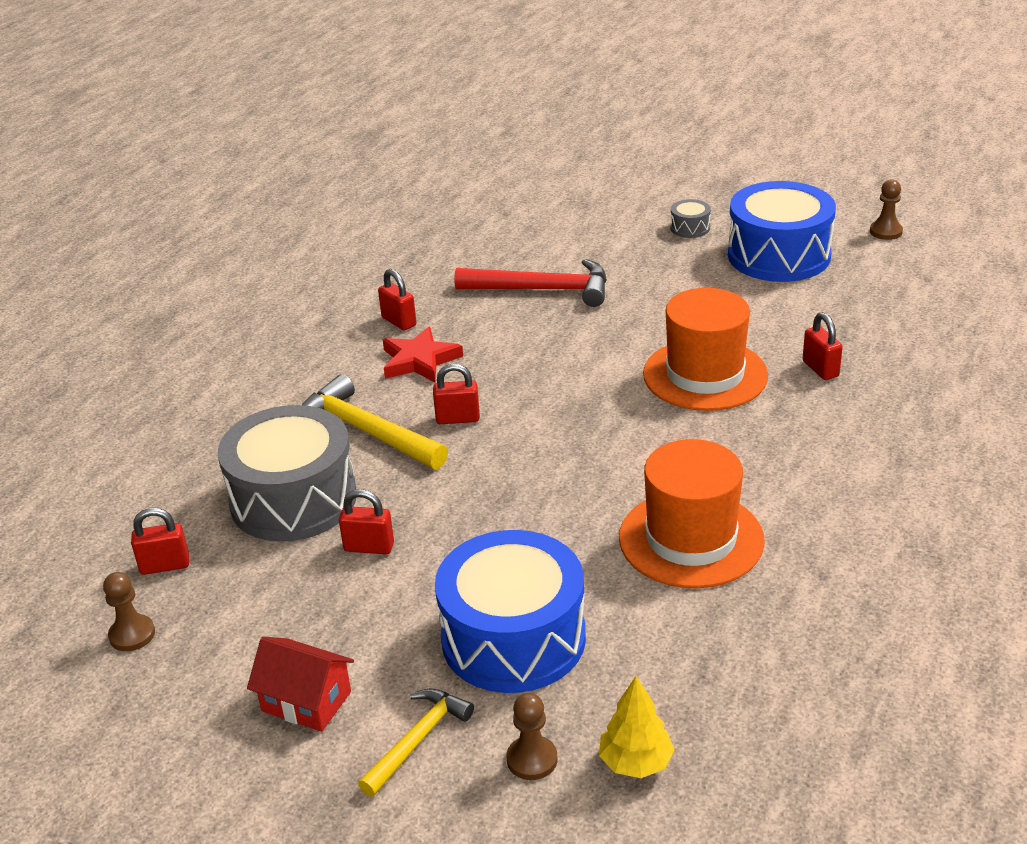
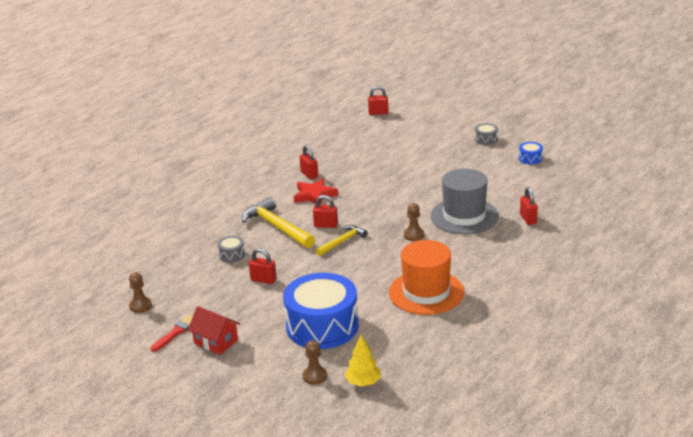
camera: 10 degrees right, 5 degrees down
red padlock [131,508,189,575] -> red padlock moved to [368,86,388,115]
grey drum [218,405,356,542] -> grey drum [217,236,245,263], size x0.40
yellow hammer [358,688,474,797] -> yellow hammer moved to [316,225,368,256]
red hammer [454,259,607,307] -> none
orange hat [643,288,768,411] -> grey hat [430,169,499,234]
blue drum [728,181,836,282] -> blue drum [519,142,543,165], size x0.40
brown pawn [870,179,903,240] -> brown pawn moved to [404,203,424,241]
none -> red brush [151,315,193,352]

